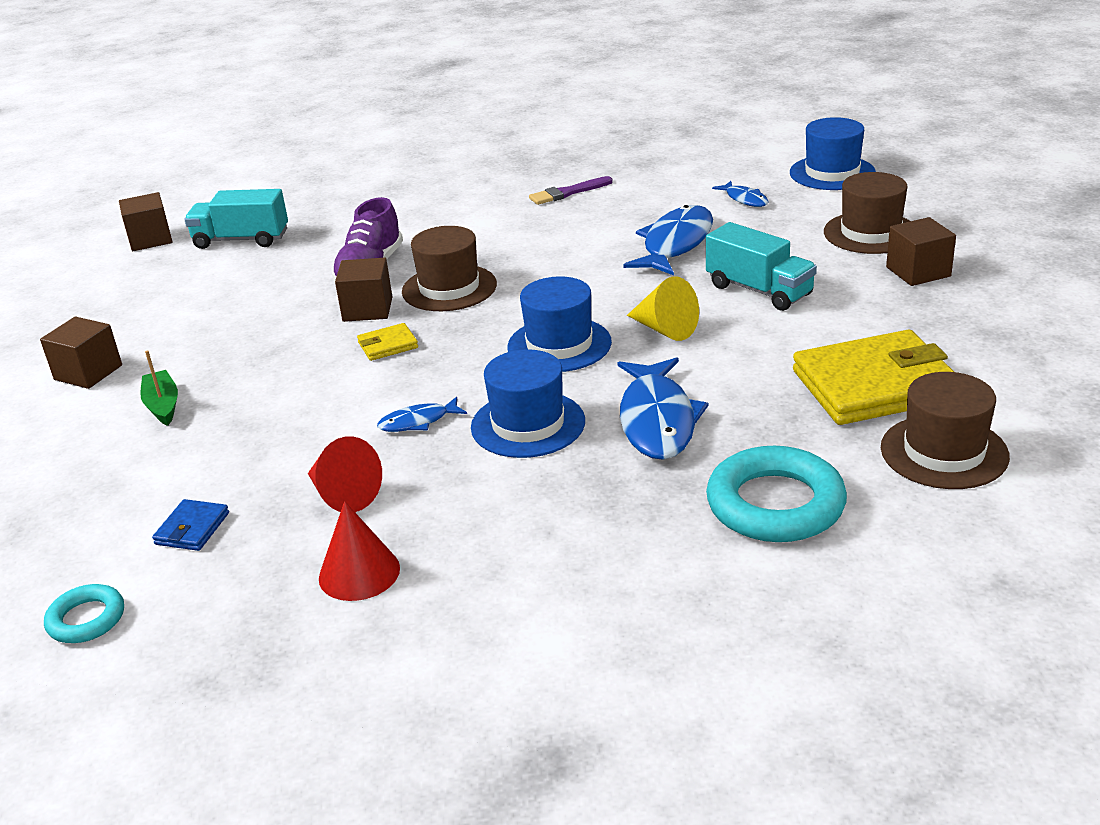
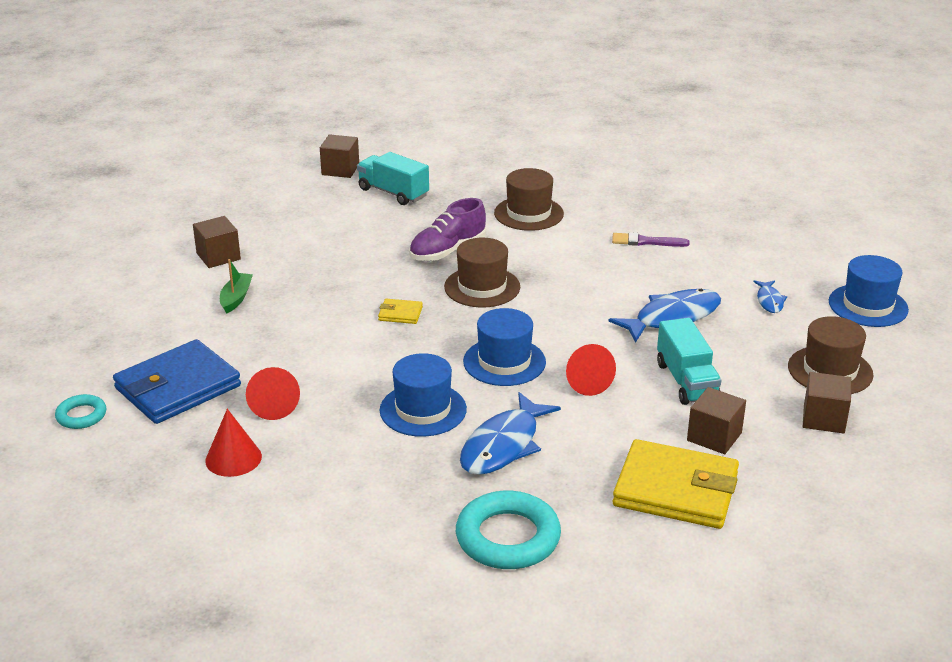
camera: 30 degrees right, 0 degrees up
blue wallet [152,499,229,551] -> blue wallet [113,339,241,424], size x2.34
brown cube [335,258,392,322] -> brown cube moved to [687,387,746,454]
blue fish [377,397,467,432] -> none
yellow cone [627,276,699,341] -> red cone [566,344,616,396]
brown hat [881,372,1010,489] -> brown hat moved to [494,168,564,231]

